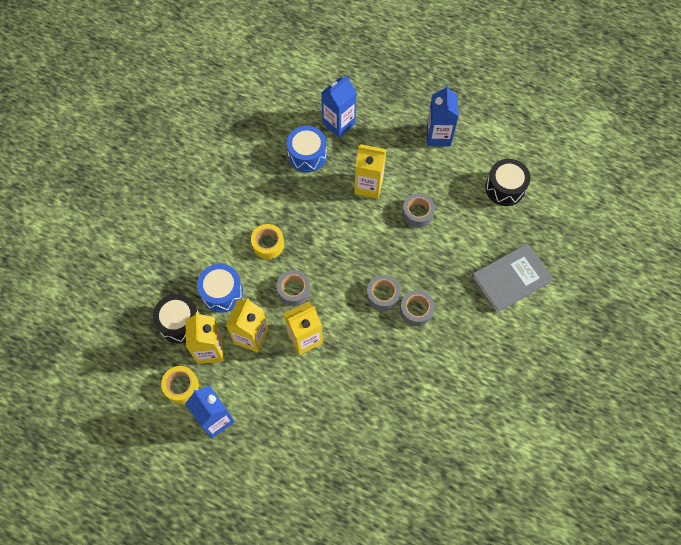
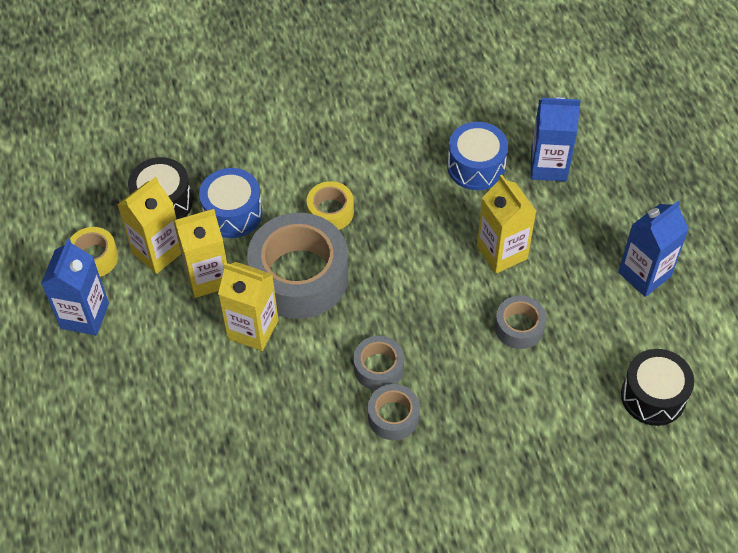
camera: 50 degrees right, 10 degrees down
grey tape [277,270,310,306] -> grey tape [247,213,348,319], size x2.03
grey book [471,243,553,313] -> none

